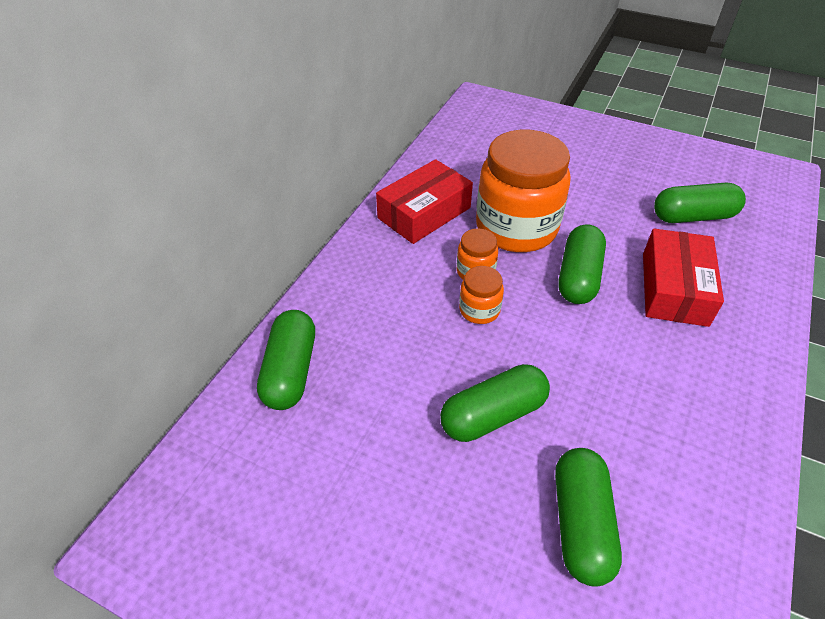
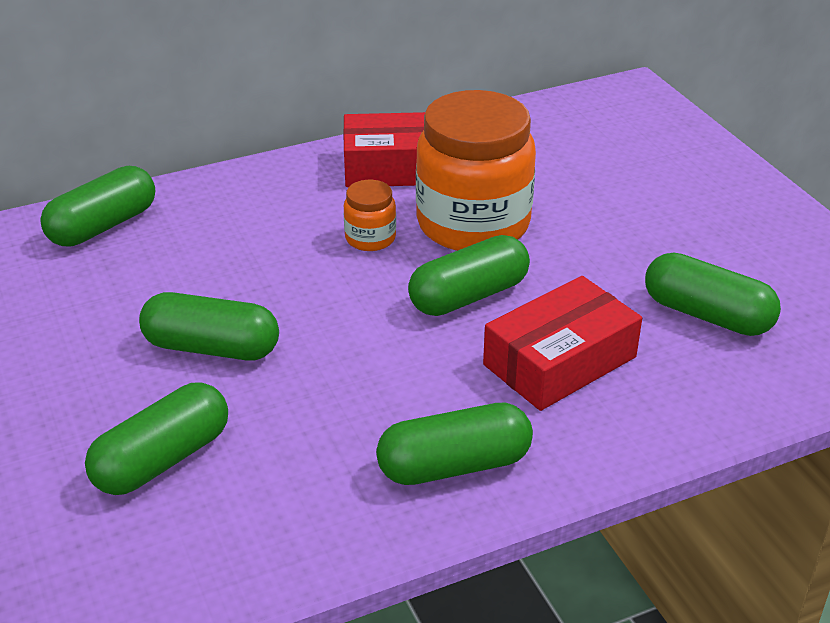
camera: 40 degrees right, 10 degrees down
orange jar [459,266,504,324] -> none
none -> green capsule [376,403,533,485]

